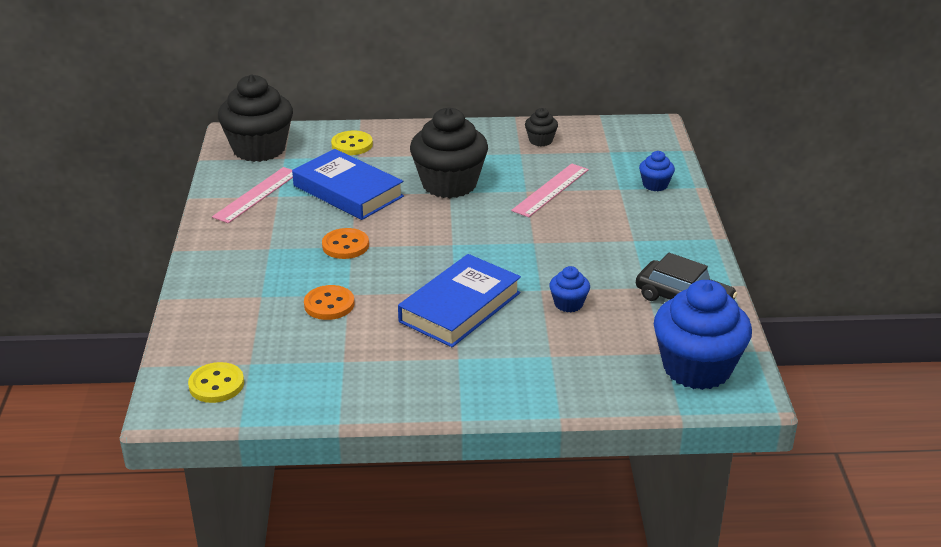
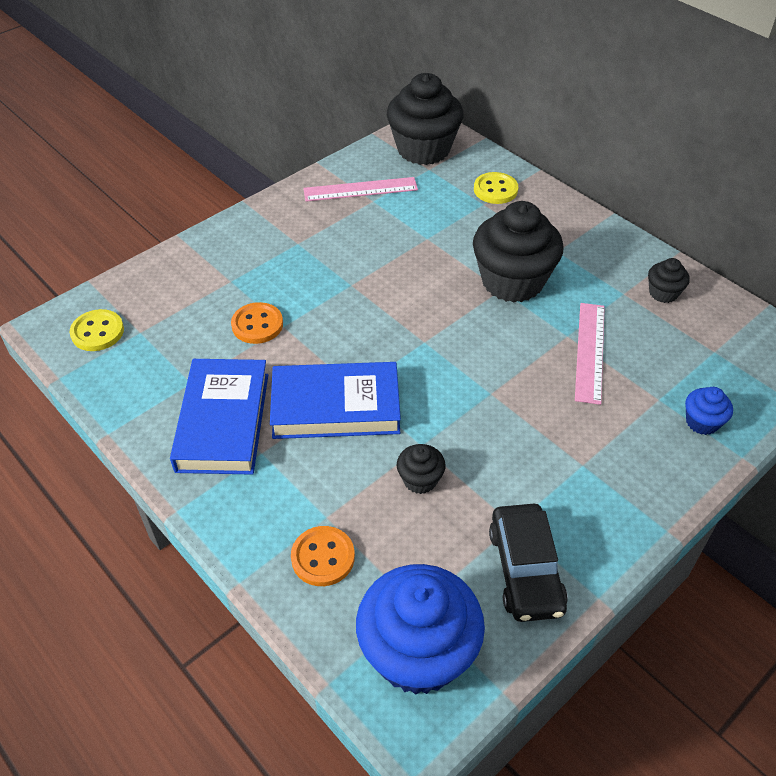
camera: 50 degrees right, 15 degrees up
blue book [292,149,404,220] -> blue book moved to [170,359,268,475]
orange button [322,228,369,259] -> orange button moved to [291,526,355,586]
pink ruler [511,163,589,217] -> pink ruler turned 75 degrees counterclockwise [575,303,605,405]
blue cupcake [549,266,590,312] -> black cupcake [397,444,446,494]

